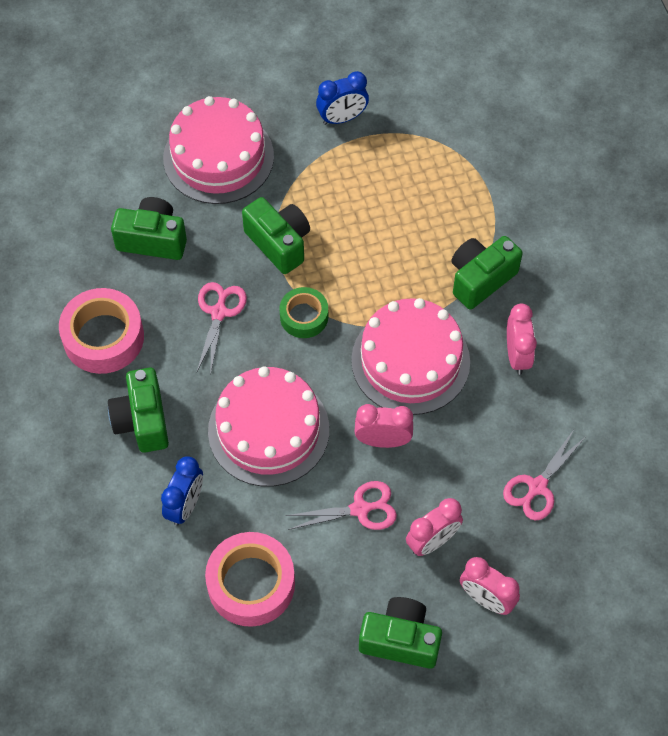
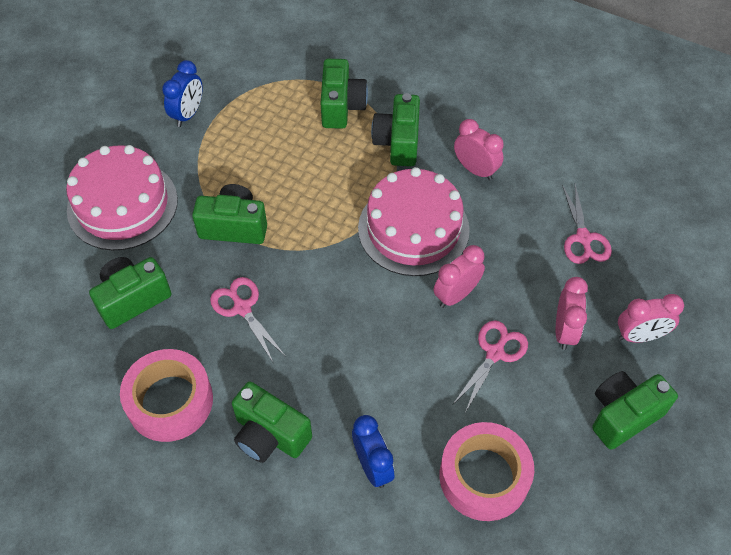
camera: 45 degrees left, 5 degrees down
pink cake [208,366,329,487] -> none
green tape [279,287,328,338] -> none
none -> green camera [321,59,368,129]

